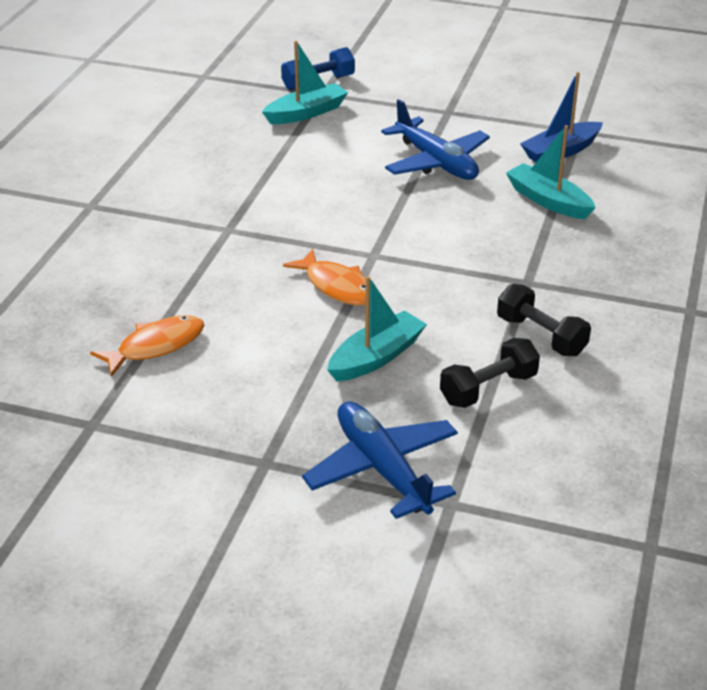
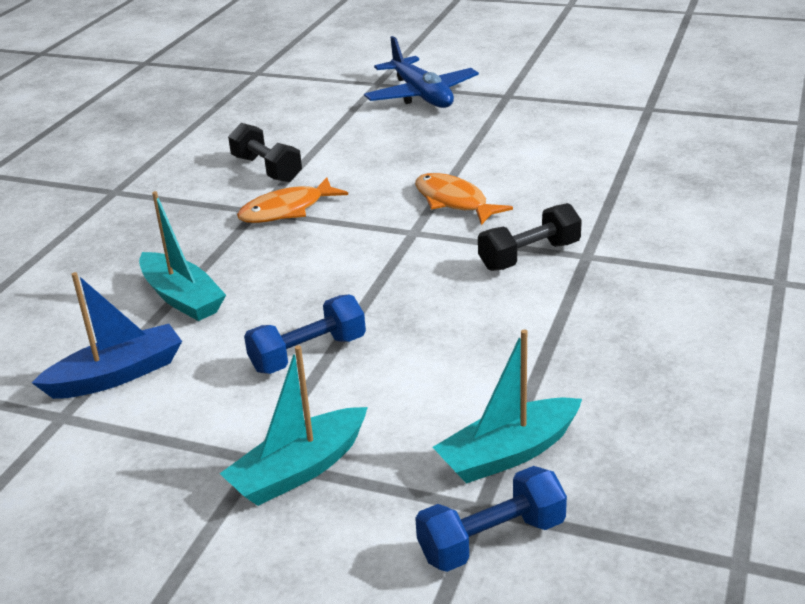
camera: 175 degrees left, 5 degrees down
orange fish [90,315,204,377] -> orange fish moved to [237,178,348,223]
turquoise boat [327,276,427,381] -> turquoise boat moved to [219,345,368,506]
blue plane [381,99,490,180] -> blue dumbbell [244,295,366,374]
black dumbbell [440,338,540,408] -> black dumbbell moved to [478,203,582,271]

